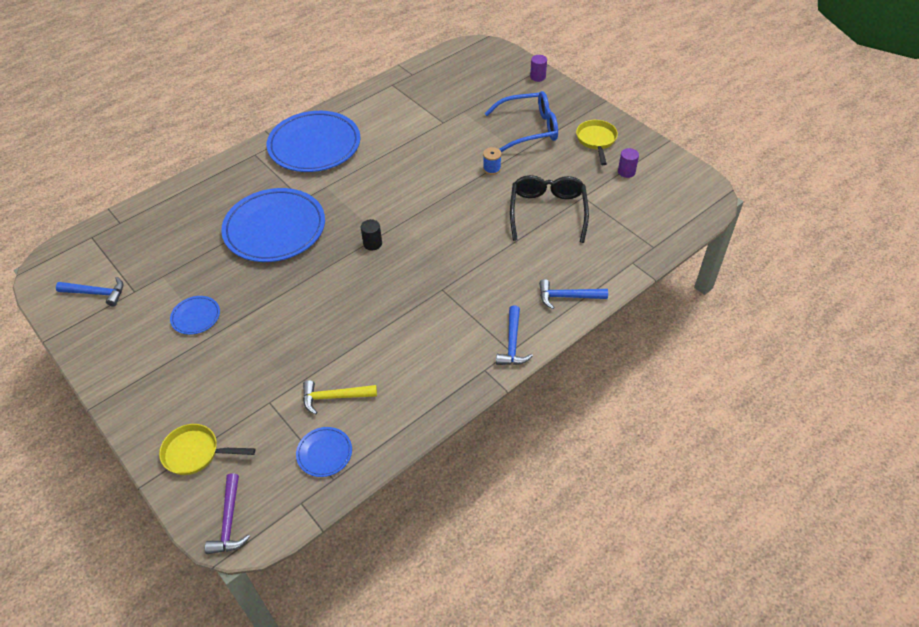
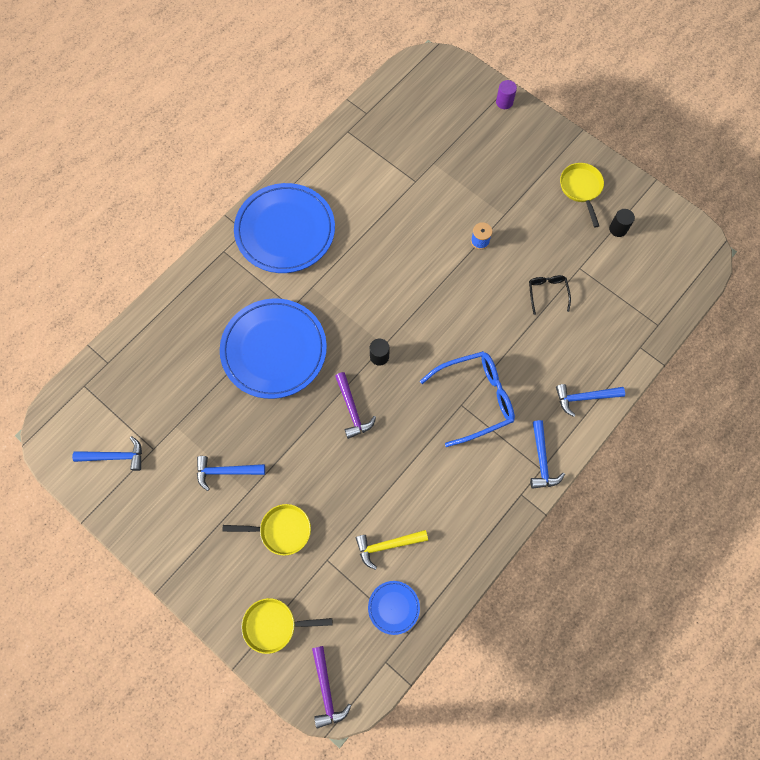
camera: 10 degrees left, 20 degrees up
blue plate [170,296,220,335] -> blue hammer [197,456,265,491]
blue glasses [484,91,558,152] -> blue glasses moved to [420,351,515,447]
black glasses [510,175,589,243] -> black glasses [529,275,571,315], size x0.51
purple cylinder [618,148,639,178] -> black cylinder [609,209,635,237]
none -> yellow pan [222,504,311,556]
none -> purple hammer [335,372,376,439]

